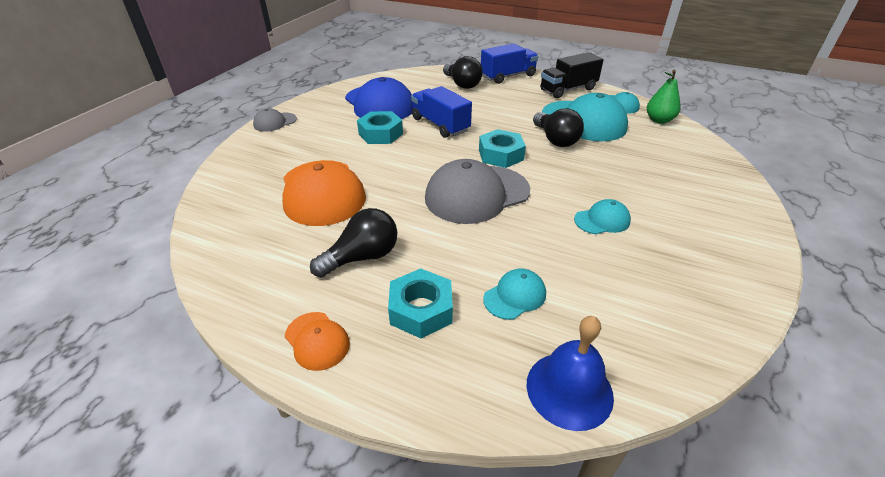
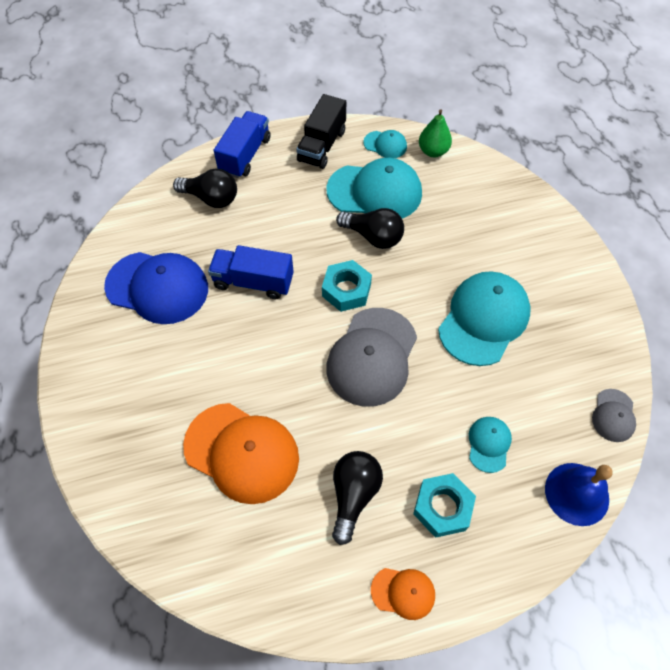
camera: 40 degrees left, 20 degrees up
grey cap [253,108,297,132] -> grey cap moved to [592,389,636,442]
turquoise nut [357,111,403,144] -> none
turquoise cap [574,199,631,234] -> turquoise cap [438,271,531,366], size x2.06

